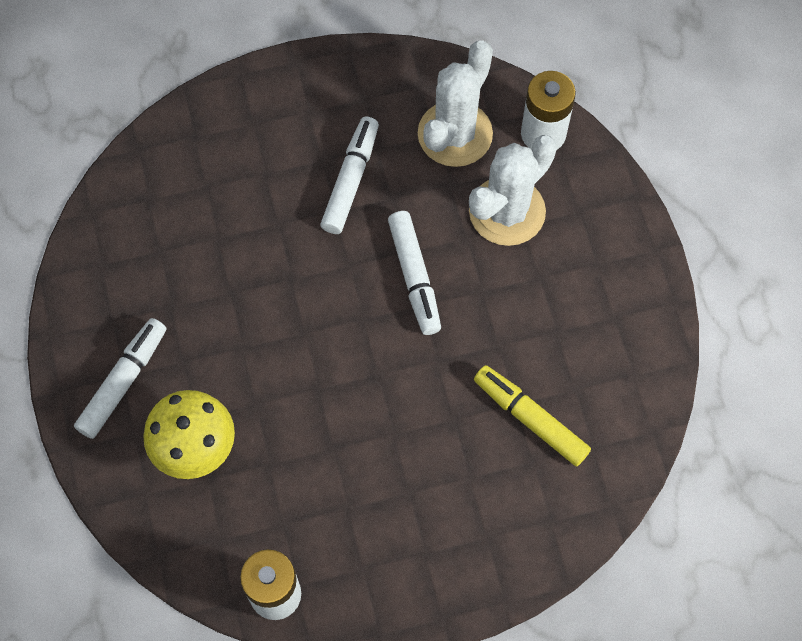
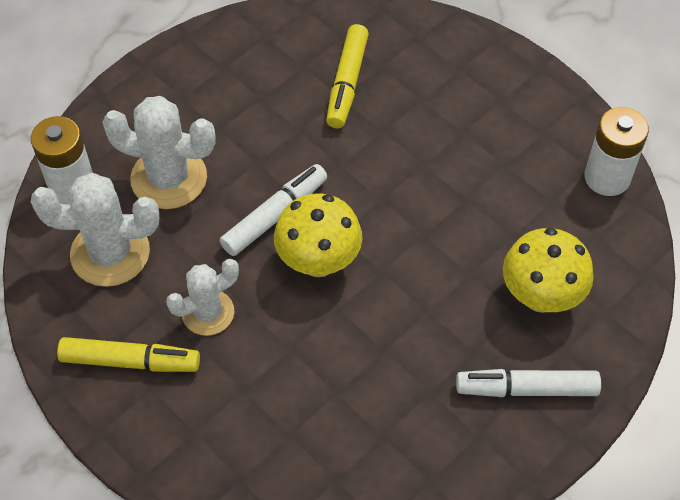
camera: 120 degrees left, 10 degrees down
white marker [320,117,379,234] -> white cactus [166,259,239,336]
none -> yellow marker [57,337,200,372]
none -> yellow mushroom [274,193,362,277]

